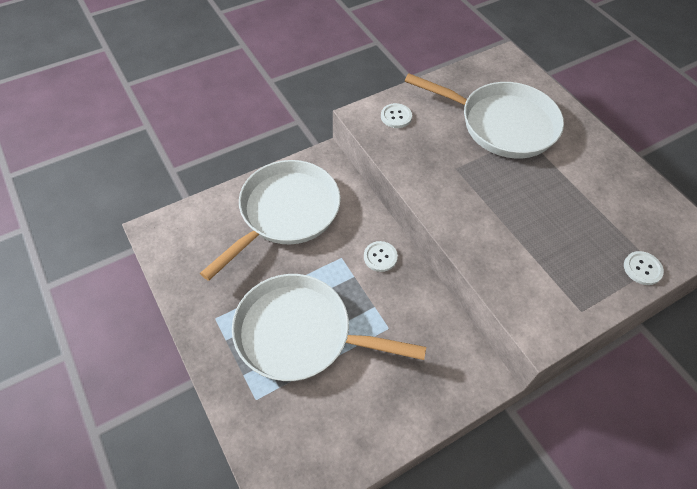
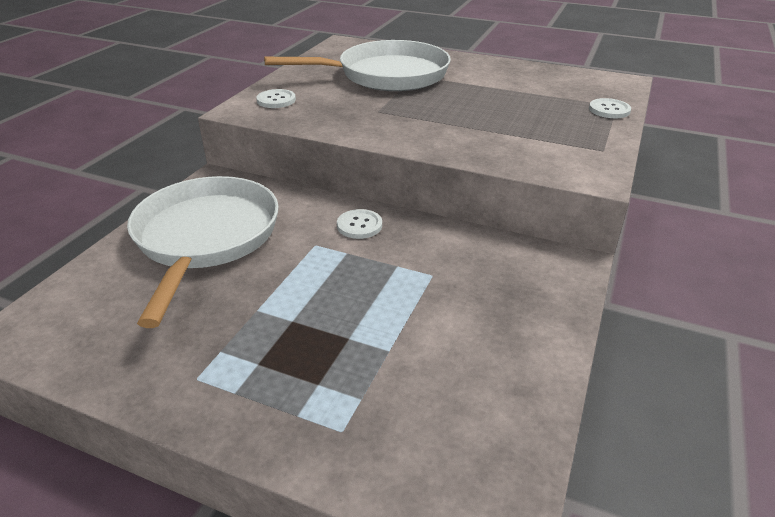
camera: 35 degrees left, 20 degrees down
white pan [232,274,426,381] -> none

